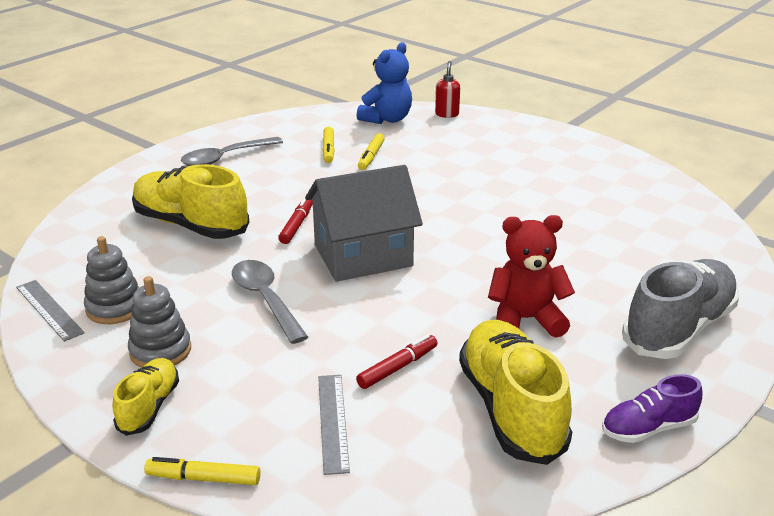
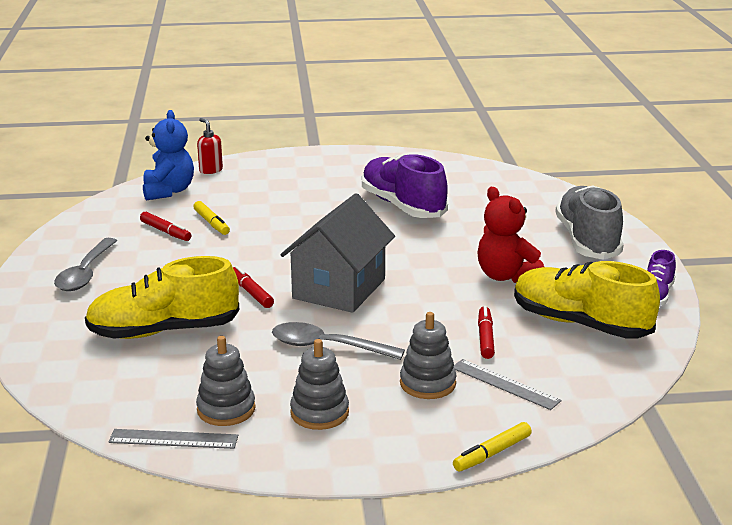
camera: 45 degrees left, 5 degrees down
yellow shoe [113,358,179,436] -> none
yellow marker [322,127,335,163] -> red marker [140,212,192,241]
red teddy bear [488,215,575,338] -> red teddy bear turned 75 degrees counterclockwise [478,187,544,283]
none -> purple shoe [362,153,448,218]
none -> grey stacking toy [400,312,457,399]

